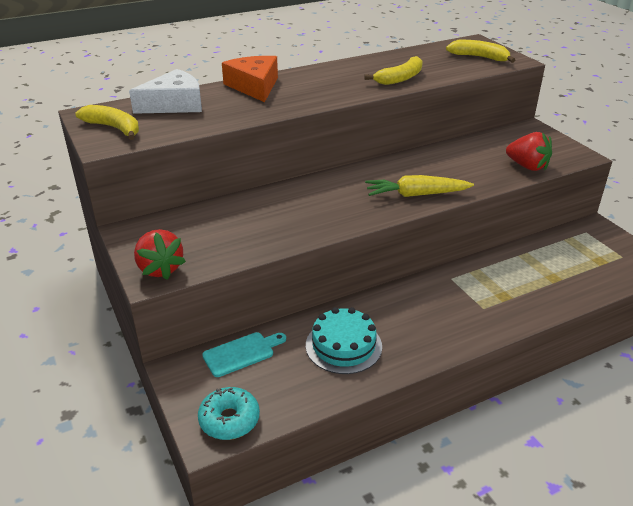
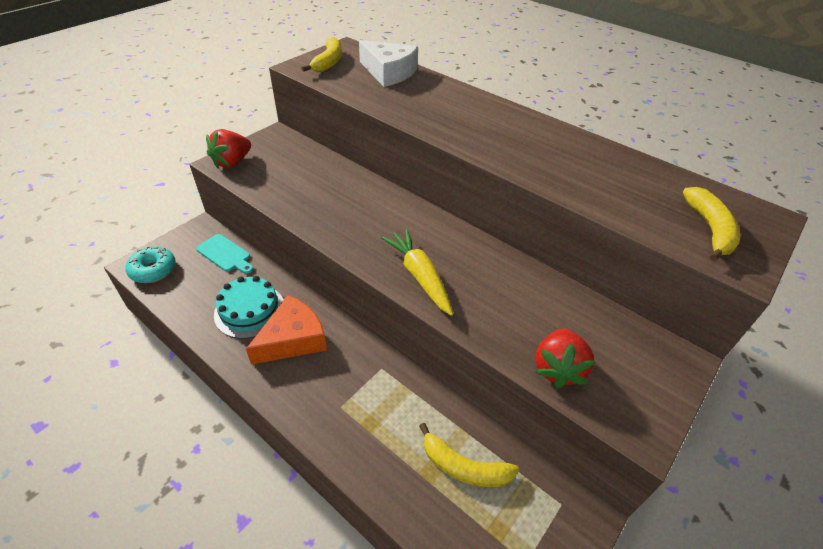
camera: 65 degrees right, 10 degrees up
orange cheese [222,56,278,102] -> orange cheese moved to [246,295,327,365]
yellow banana [364,56,423,85] -> yellow banana moved to [419,423,519,487]

